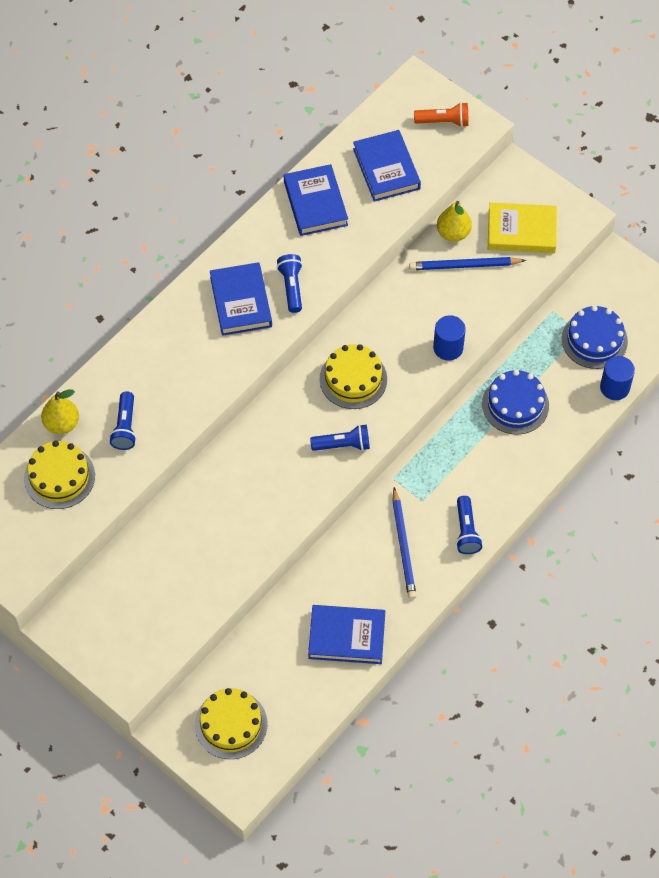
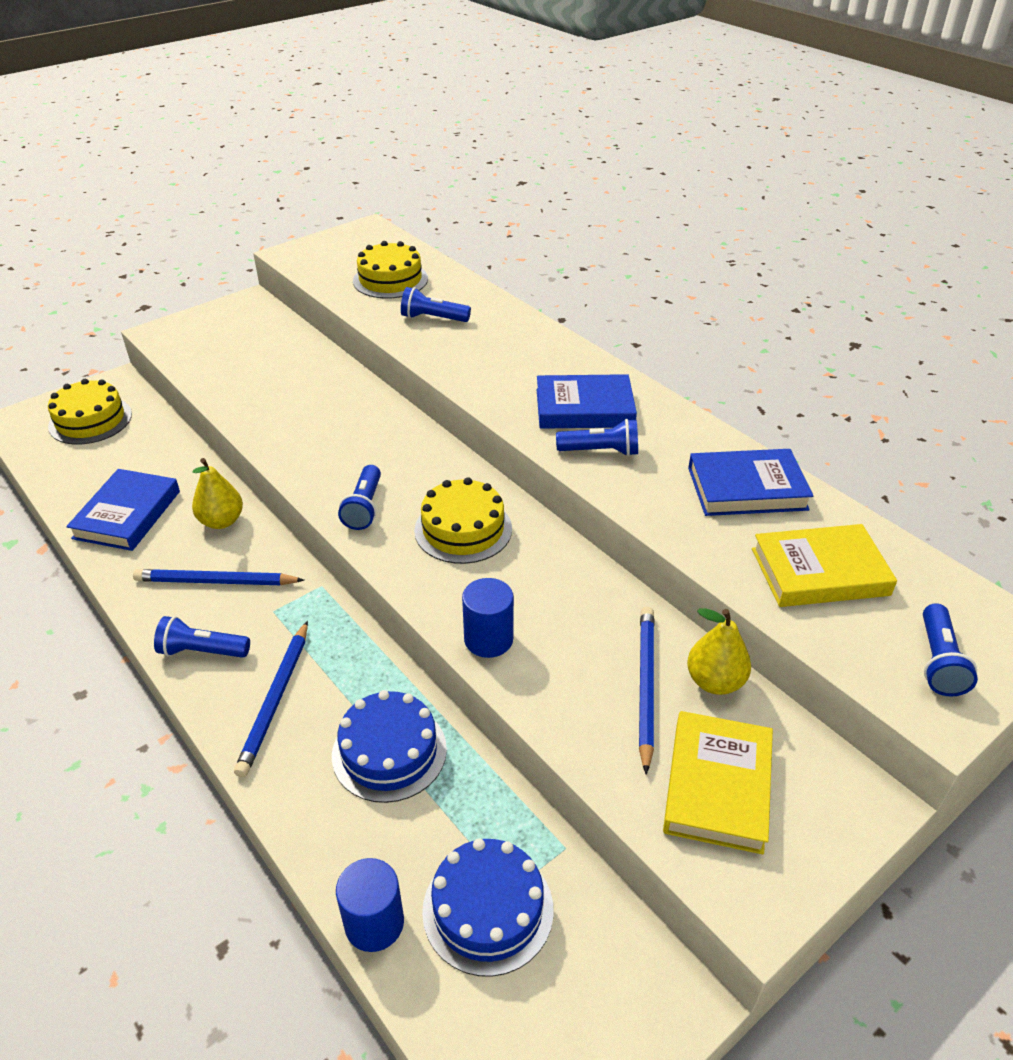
camera: 100 degrees right, 20 degrees down
yellow pear [41,389,79,434] -> yellow pear moved to [192,458,243,529]
blue book [353,130,421,202] -> yellow book [752,524,897,607]
orange flashlight [414,102,469,127] -> blue flashlight [923,603,978,697]
none -> blue pencil [234,621,308,777]

